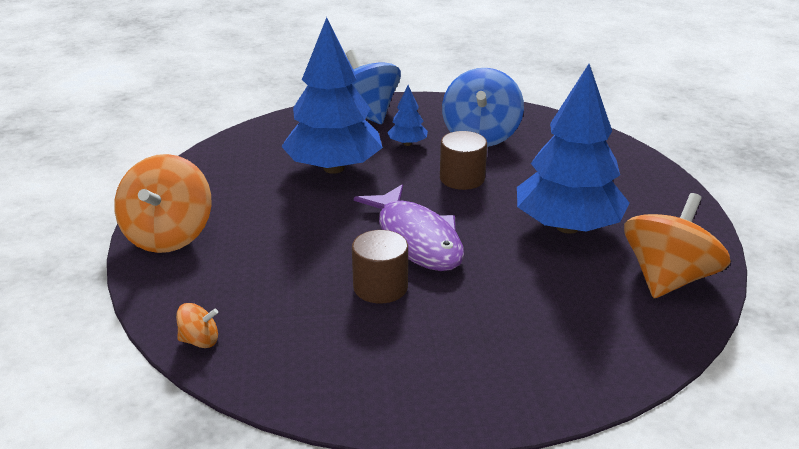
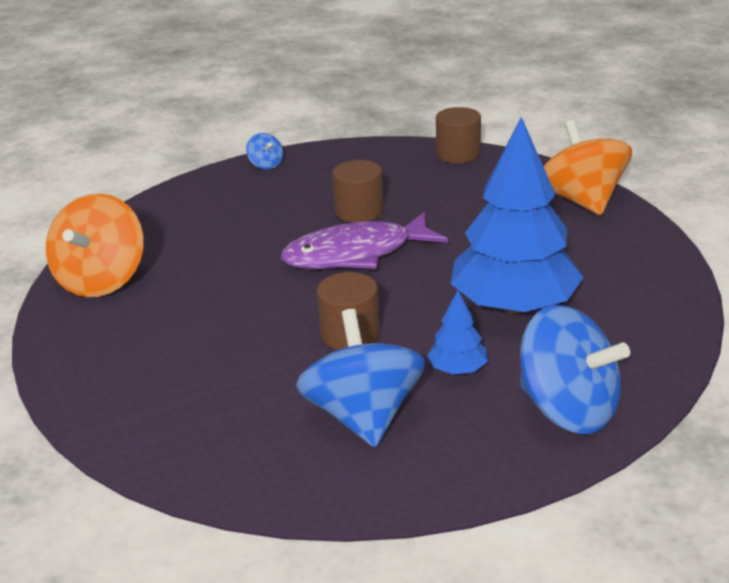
camera: 160 degrees right, 0 degrees up
orange spinning top [176,303,218,348] -> brown cylinder [436,107,481,163]
purple fish [354,184,464,271] -> purple fish turned 60 degrees counterclockwise [281,212,448,269]
blue tree [517,64,629,234] -> none
none -> blue spinning top [246,133,283,169]

